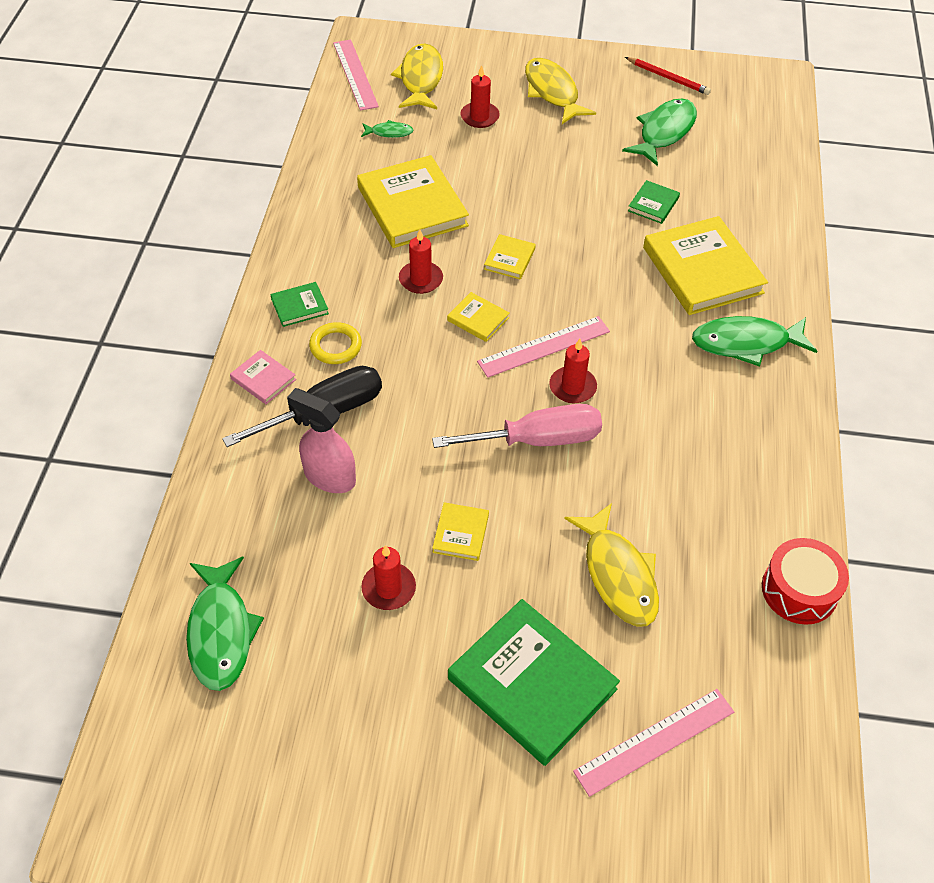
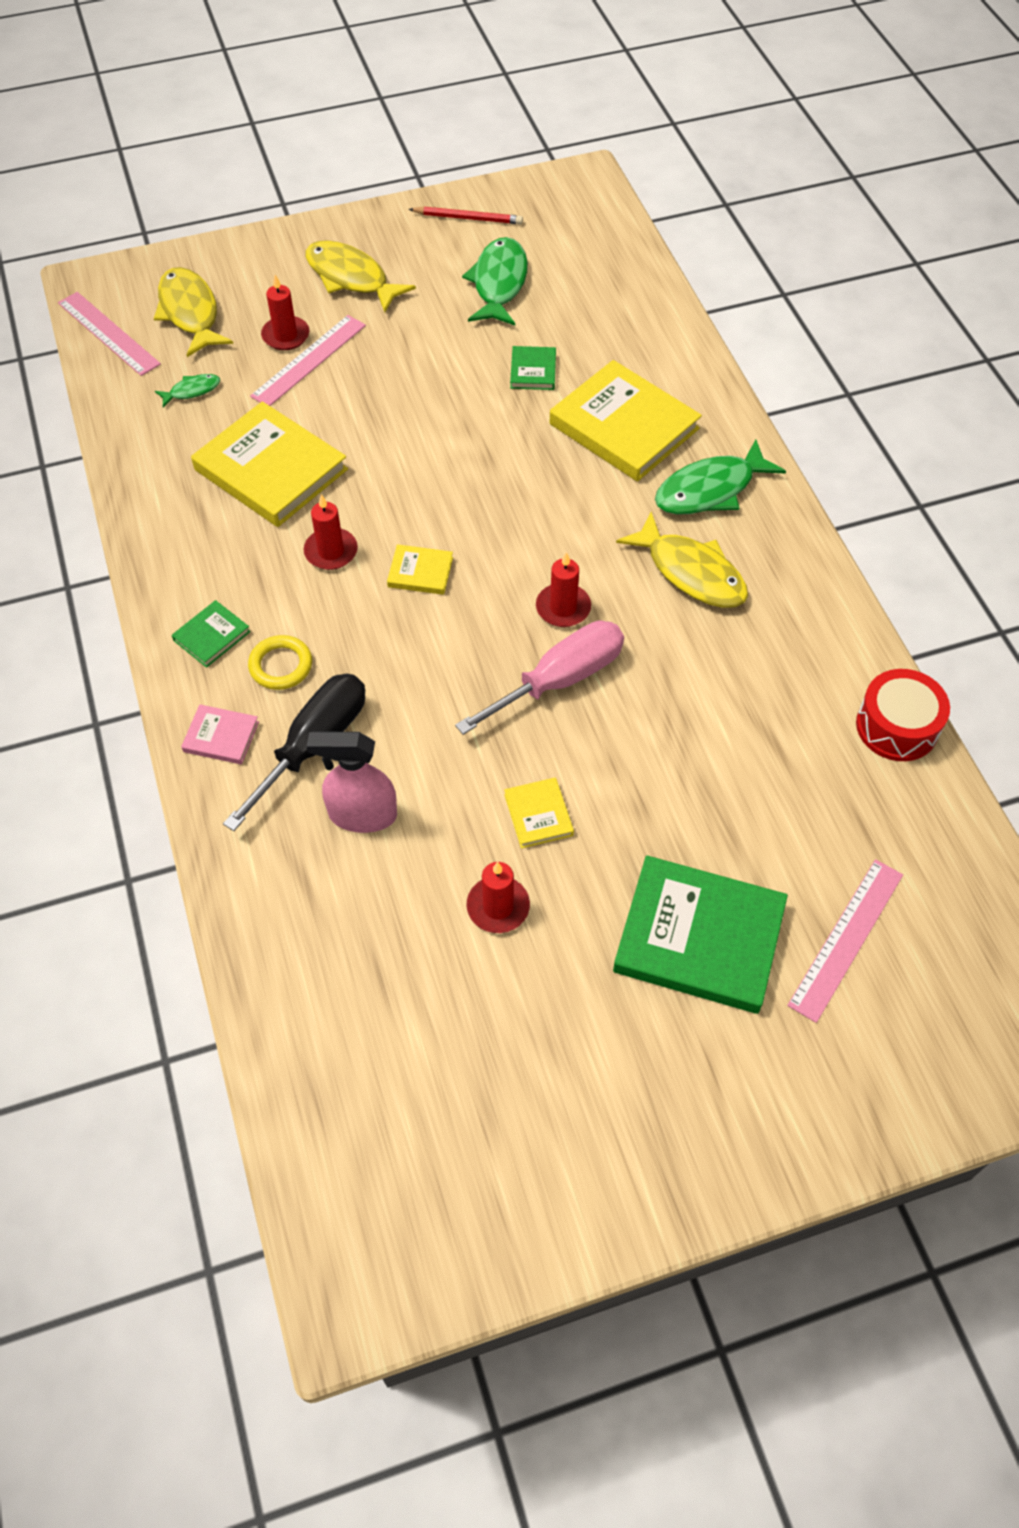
camera: 25 degrees left, 5 degrees up
green fish [186,557,264,691] -> none
pink ruler [477,316,610,378] -> pink ruler moved to [250,315,366,406]
yellow book [484,234,536,280] -> none
yellow fish [564,503,659,627] -> yellow fish moved to [616,512,748,608]

